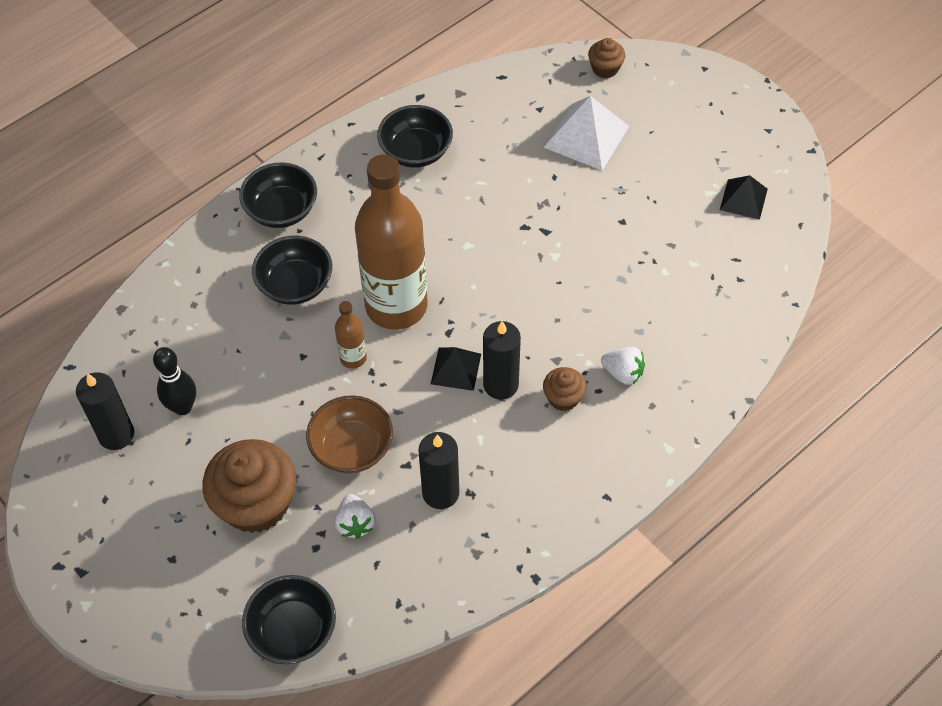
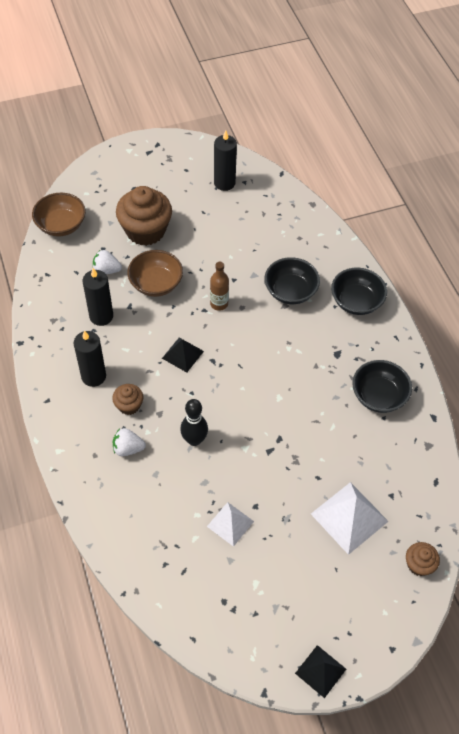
camera: 110 degrees right, 0 degrees up
black bowling pin [153,347,196,415] -> black bowling pin moved to [180,399,208,446]
black bowl [242,575,336,664] -> brown bowl [32,193,86,237]
brown bottle [355,155,428,330] -> none
black candle [483,321,521,400] -> black candle moved to [74,330,106,387]
white strawberry [601,347,645,385] -> white strawberry turned 45 degrees clockwise [113,428,146,456]
black pyramid [720,175,768,220] -> black pyramid moved to [295,645,346,698]
none -> white pyramid [207,502,254,547]

